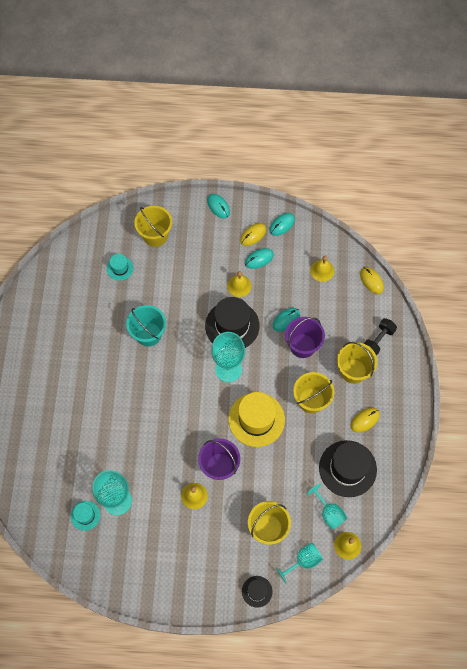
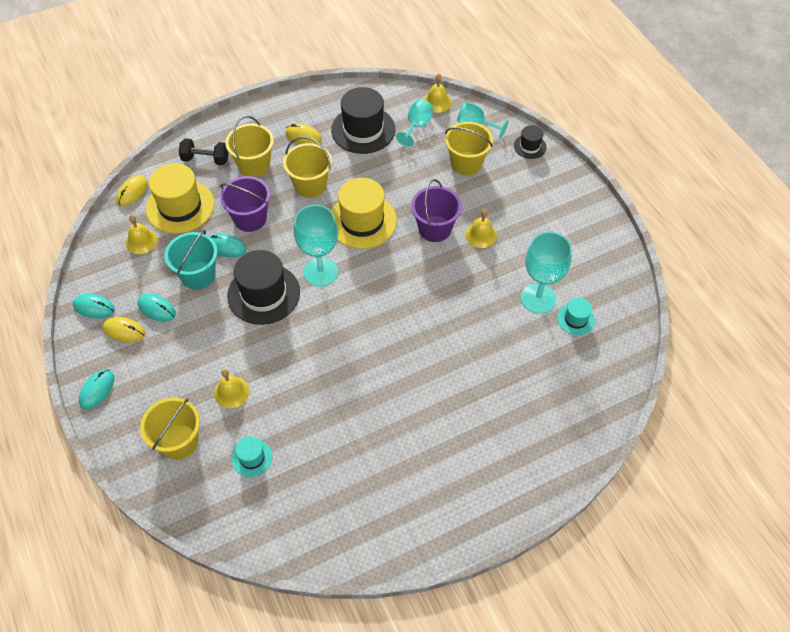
camera: 120 degrees left, 10 degrees down
turquoise bucket [126,305,166,347] -> turquoise bucket moved to [165,230,218,290]
yellow bell [227,271,252,297] -> yellow bell moved to [214,369,250,408]
none -> yellow hat [146,163,214,234]

